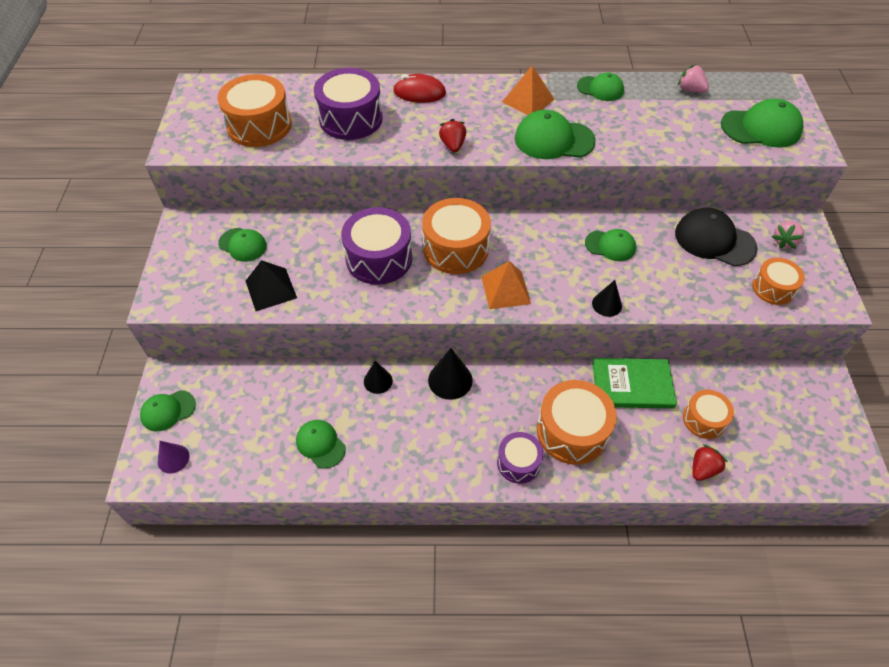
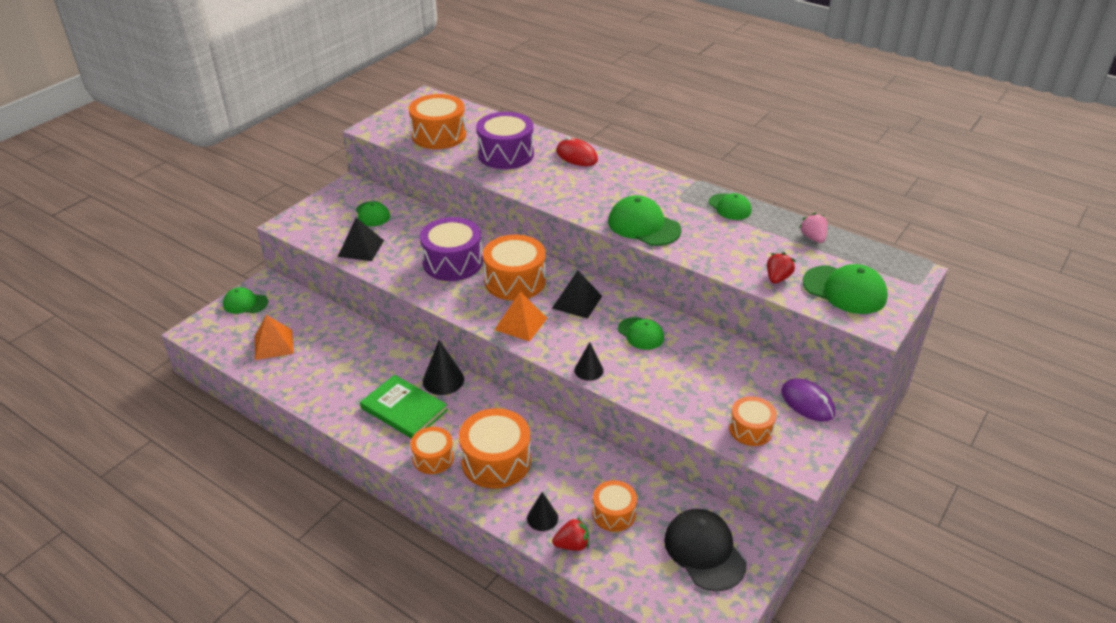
camera: 35 degrees right, 15 degrees down
purple cone [158,441,189,474] -> none
green cap [296,420,346,469] -> none
black cone [364,361,393,394] -> black cone moved to [527,492,558,531]
red strawberry [439,119,466,152] -> red strawberry moved to [767,252,796,284]
purple drum [497,432,544,484] -> orange drum [410,427,454,474]
orange pyramid [502,65,554,115] -> orange pyramid moved to [255,315,294,360]
green book [592,358,677,409] -> green book moved to [360,375,448,439]
black cap [675,208,758,266] -> black cap moved to [664,509,747,591]
pink strawberry [772,221,804,249] -> purple mouse [781,378,835,422]
none -> black pyramid [552,270,602,319]

